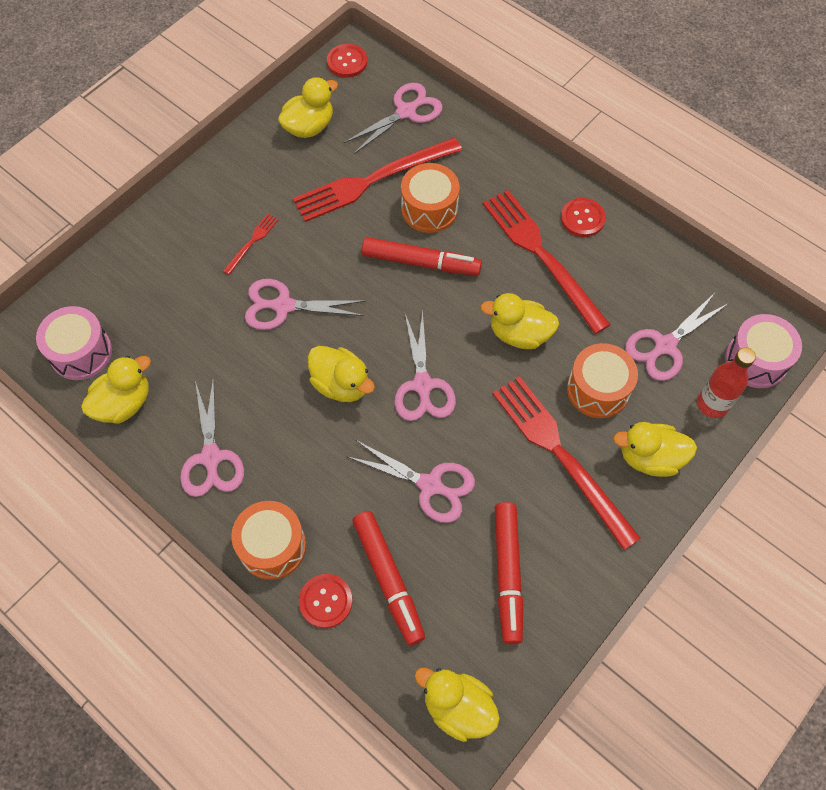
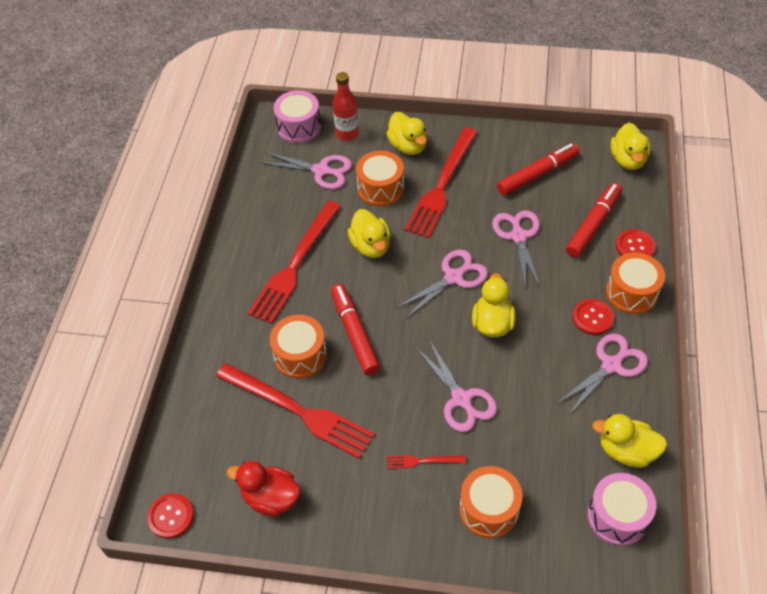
camera: 120 degrees left, 10 degrees down
yellow duck [278,77,338,138] -> red duck [227,461,301,517]
pink scissors [344,83,443,154] -> none
red button [561,198,606,237] -> red button moved to [573,299,614,335]
none -> orange drum [460,466,522,538]

